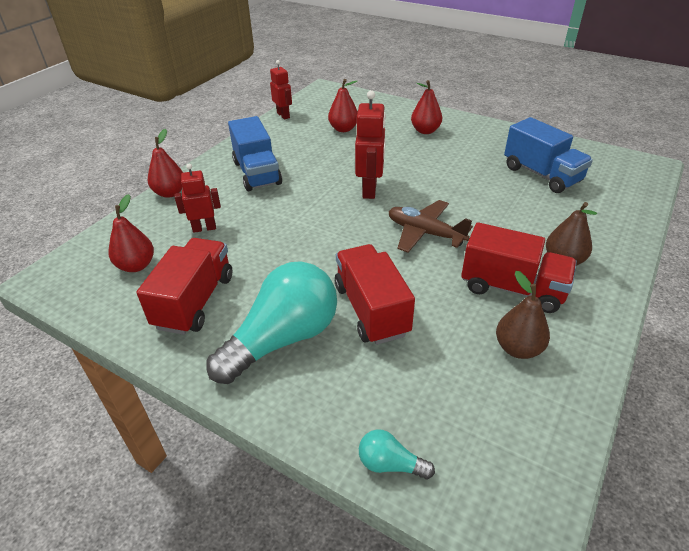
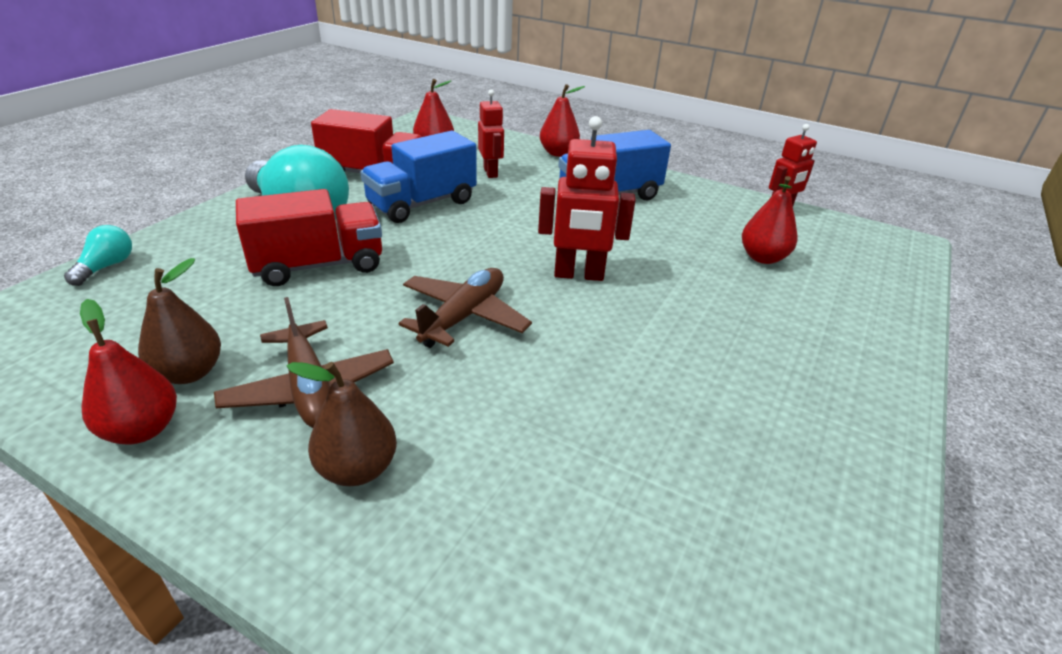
camera: 85 degrees right, 5 degrees down
red pear [411,80,442,134] -> red pear moved to [80,299,177,444]
red truck [461,222,577,313] -> brown plane [214,297,394,428]
blue truck [504,117,593,193] -> blue truck moved to [360,131,477,223]

